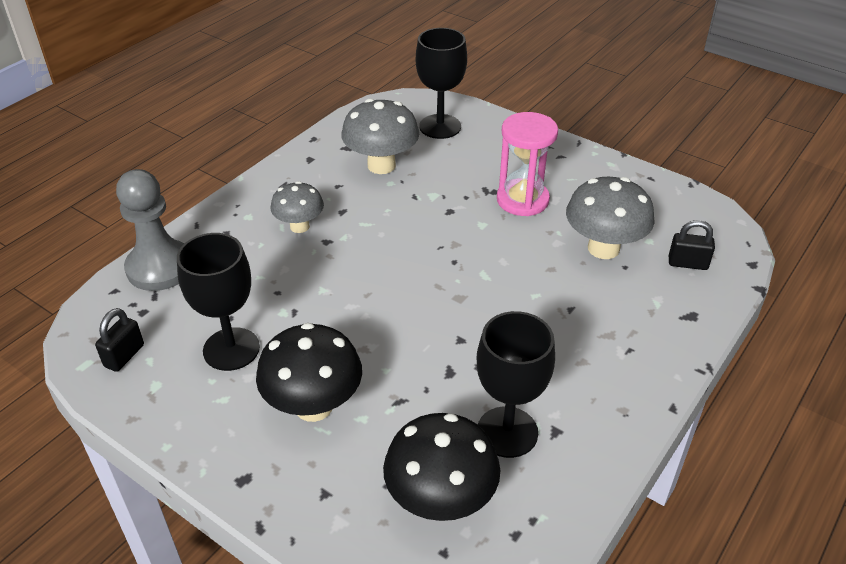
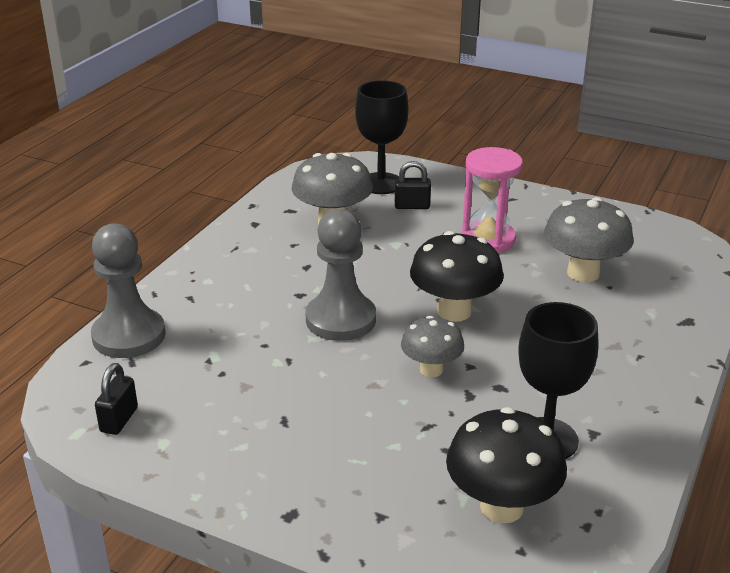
camera: 10 degrees left, 10 degrees down
black goblet [177,233,260,371] -> none
black mushroom [256,323,362,422] -> black mushroom moved to [410,231,504,322]
grey mushroom [270,181,324,233] -> grey mushroom moved to [401,316,464,377]
black padlock [669,220,715,270] -> black padlock moved to [395,161,431,209]
none -> grey pawn [305,209,376,341]

